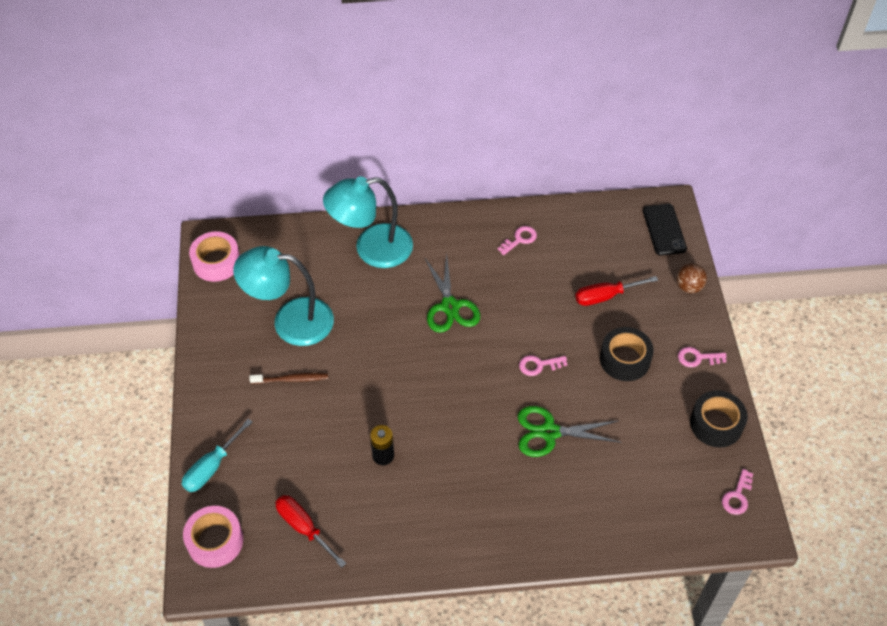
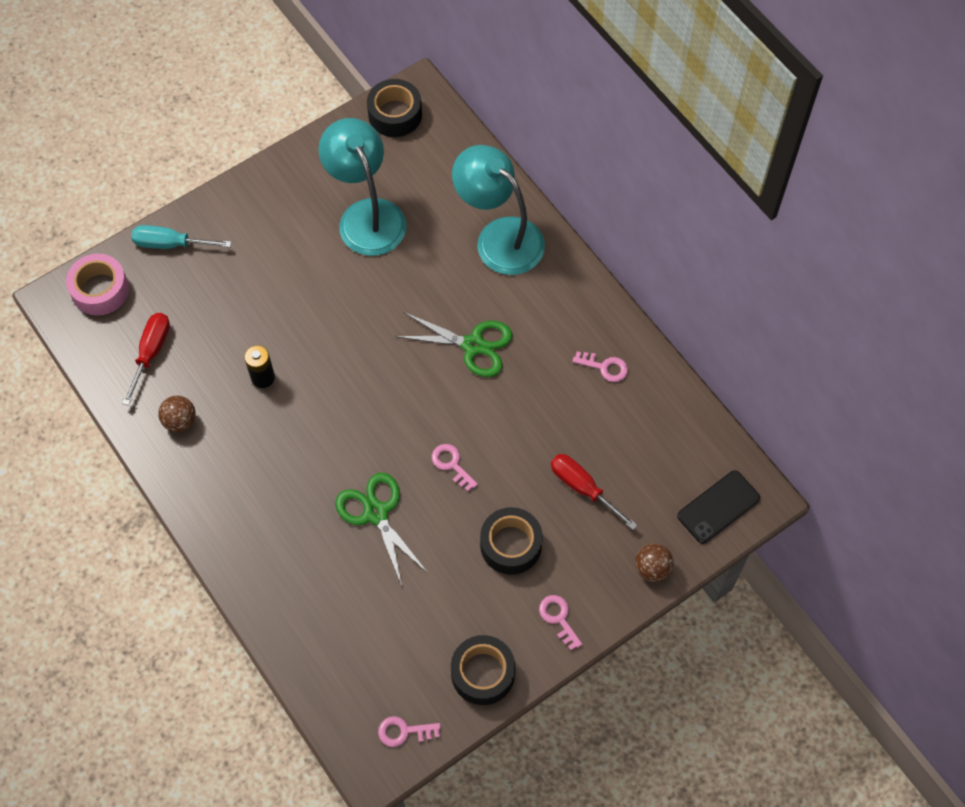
camera: 60 degrees right, 10 degrees up
pink tape [189,231,240,282] -> black tape [367,79,422,137]
brown toothbrush [249,373,328,384] -> none
green scissors [424,254,480,333] -> green scissors turned 120 degrees counterclockwise [395,312,513,377]
none -> brown ball [158,395,196,432]

